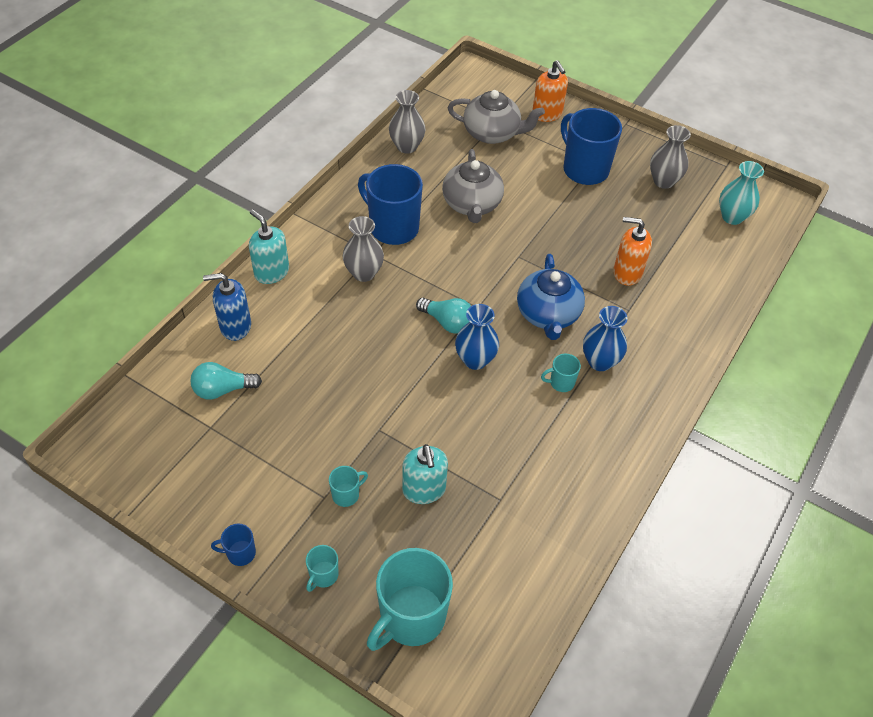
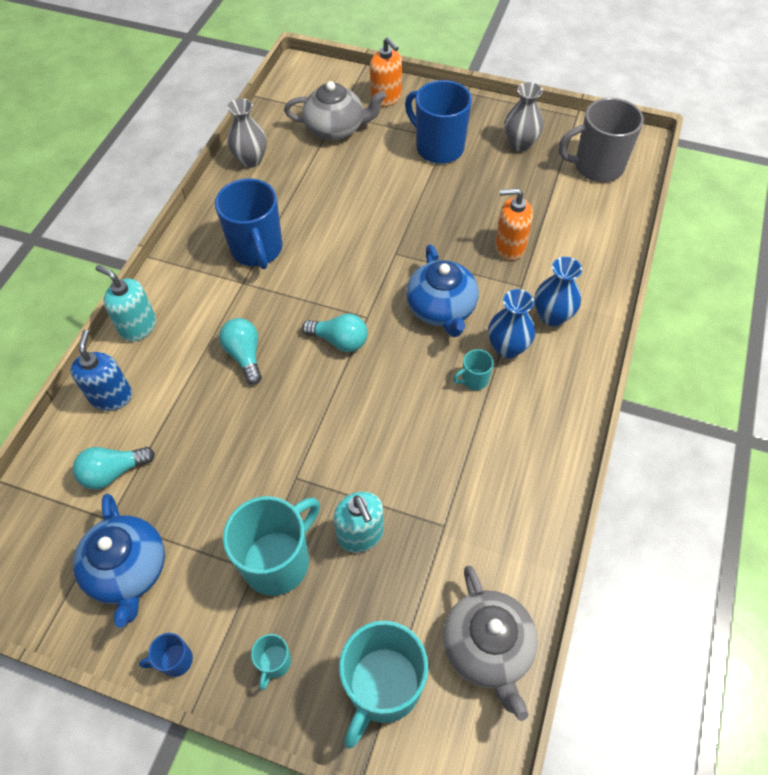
camera: 10 degrees left, 5 degrees up
blue soap dispenser [203,273,251,341] -> blue soap dispenser turned 105 degrees clockwise [70,330,132,411]
turquoise mug [329,466,368,507] -> turquoise mug [223,496,320,596], size x2.22
grey vase [343,216,384,282] -> none
blue mug [358,164,423,245] -> blue mug turned 135 degrees counterclockwise [215,179,282,269]
grey teapot [442,149,504,223] -> grey teapot moved to [443,566,538,721]
blue vase [455,304,499,370] -> blue vase moved to [535,257,582,326]
turquoise vase [719,161,764,225] -> grey mug [558,98,644,182]
none -> blue teapot [73,494,165,628]
none -> turquoise light bulb [219,318,262,385]

